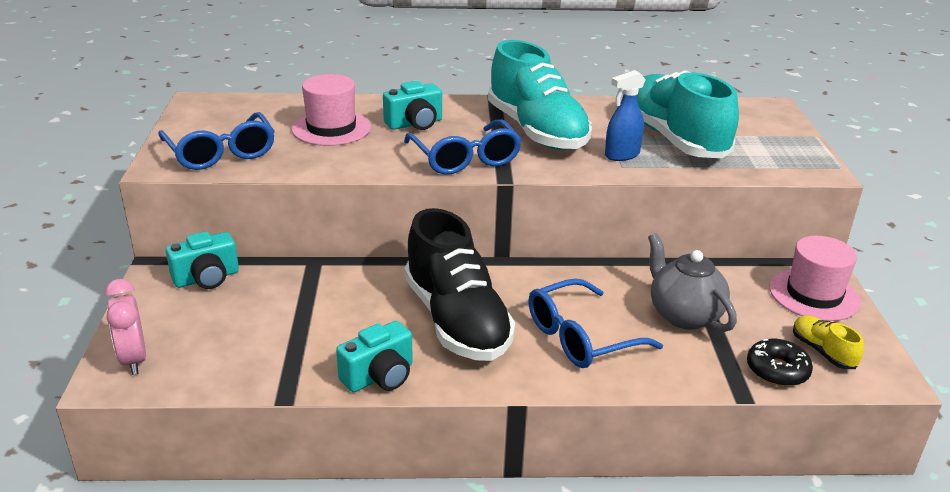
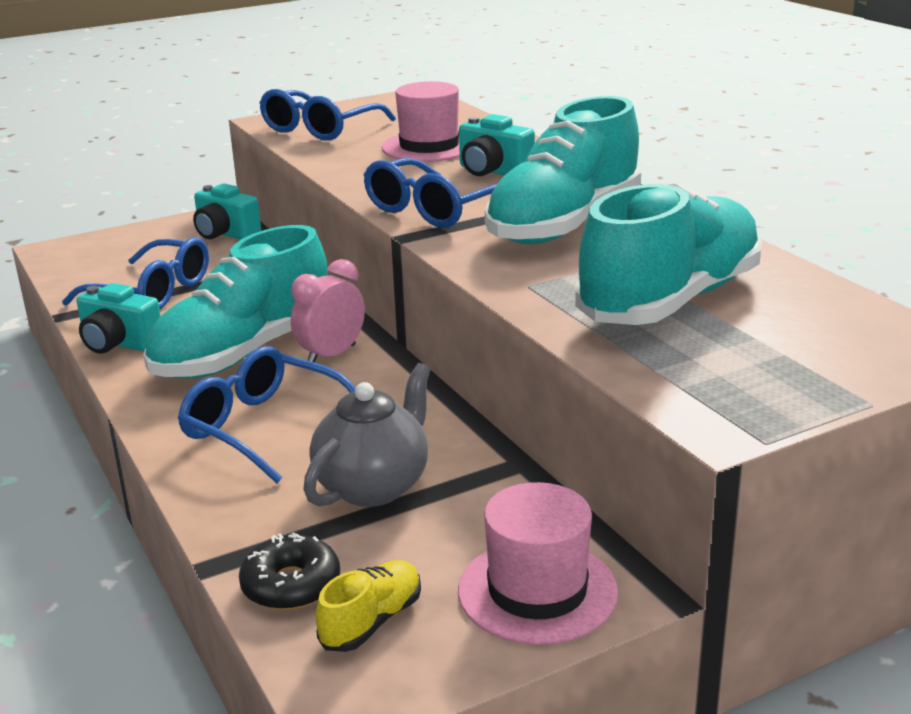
camera: 65 degrees right, 5 degrees down
pink clock [105,279,146,375] -> pink clock moved to [291,259,365,362]
black shoe [405,208,515,361] -> turquoise shoe [143,225,328,379]
blue spray bottle [605,70,646,161] -> none
none -> blue glasses [62,237,209,309]

